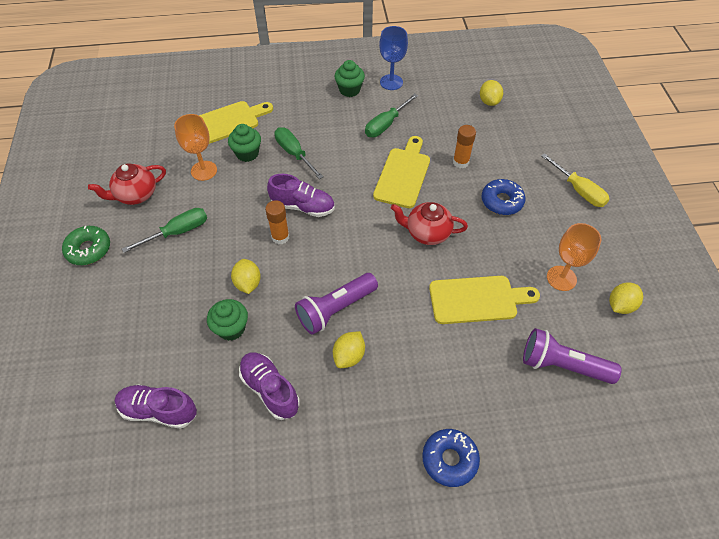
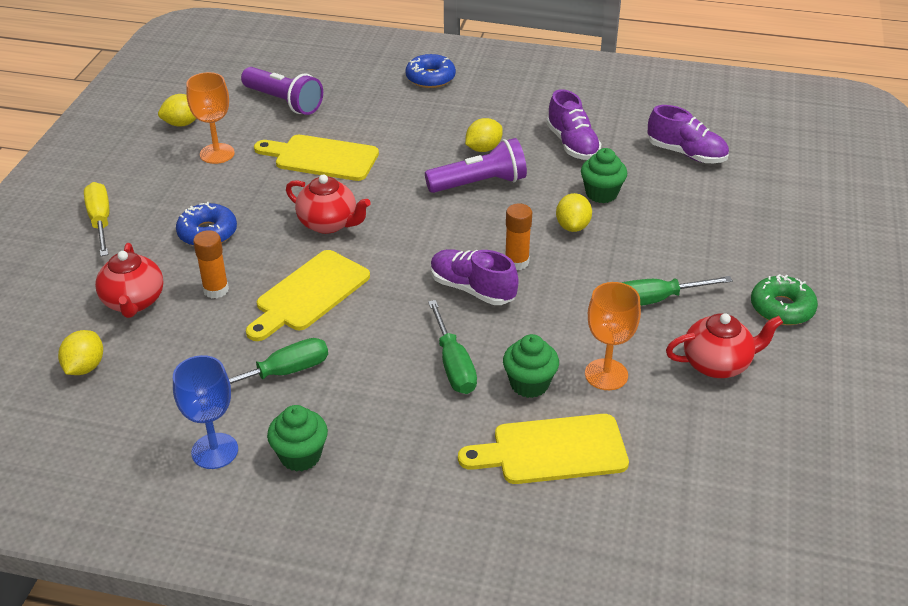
camera: 160 degrees left, 15 degrees down
none -> red teapot [95,243,163,318]

